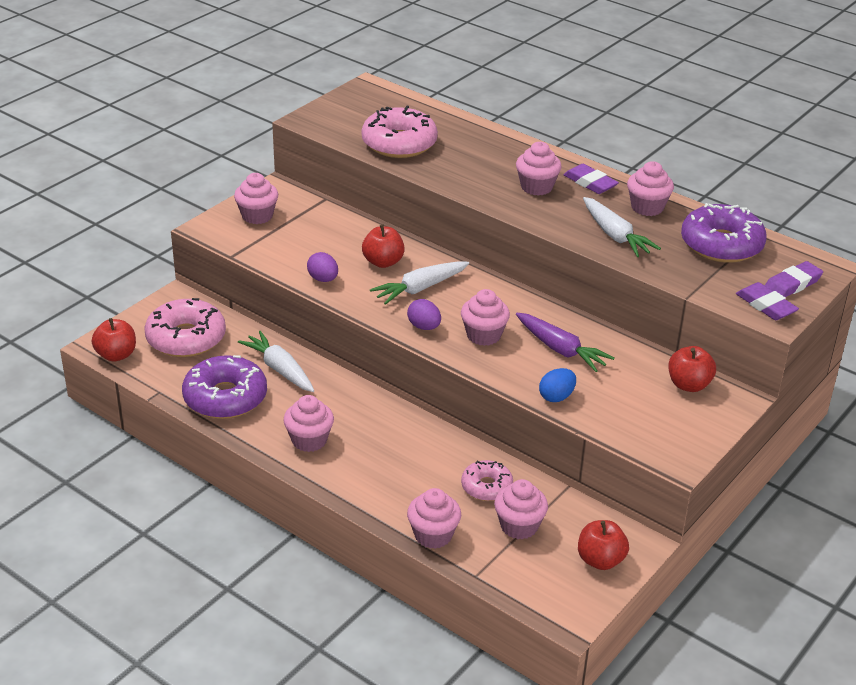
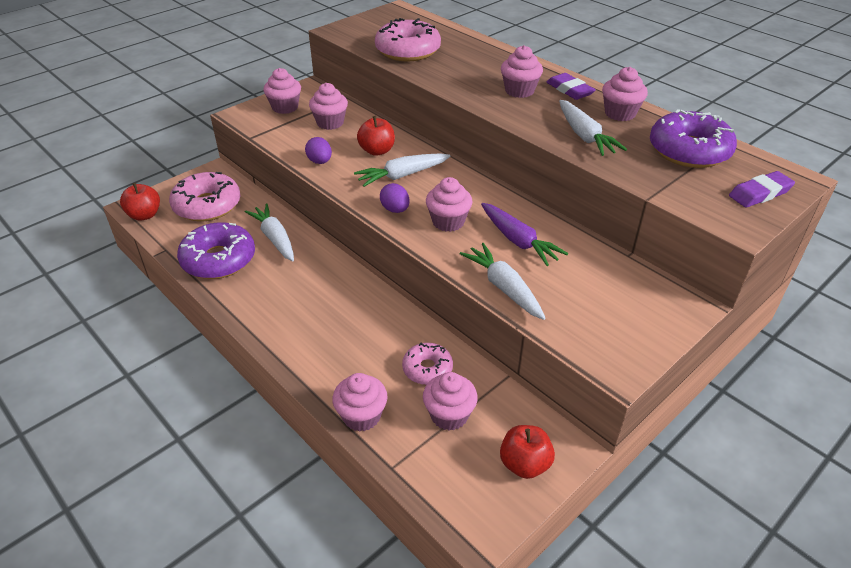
camera: 10 degrees right, 5 degrees up
pink cupcake [283,395,334,452] -> pink cupcake moved to [309,83,348,130]
blue egg [539,368,576,402] -> white carrot [460,243,546,320]
red apple [668,346,716,392] -> none
purple eraser [736,282,799,320] -> none

